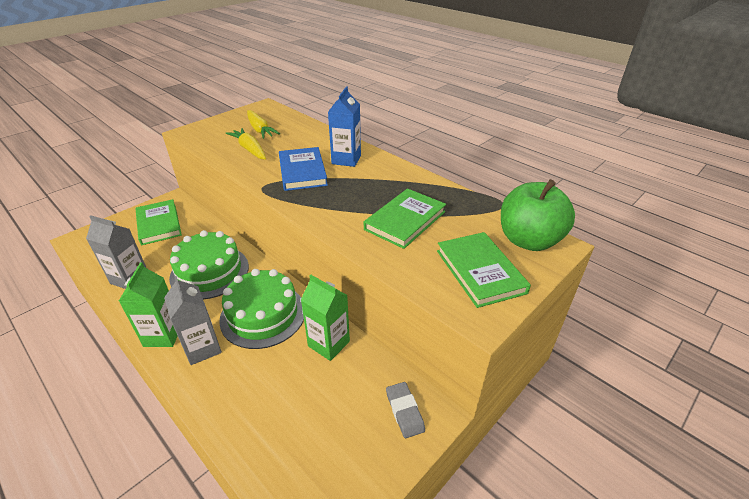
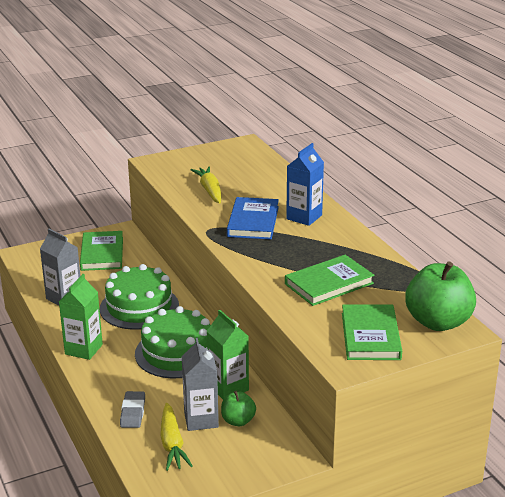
camera: 20 degrees right, 10 degrees down
grey carton [164,276,222,365] -> grey carton moved to [182,338,219,431]
yellow carrot [247,110,280,139] -> yellow carrot moved to [160,403,193,471]
grey eraser [386,382,425,438] -> grey eraser moved to [120,391,145,428]
none -> green apple [221,391,256,426]

